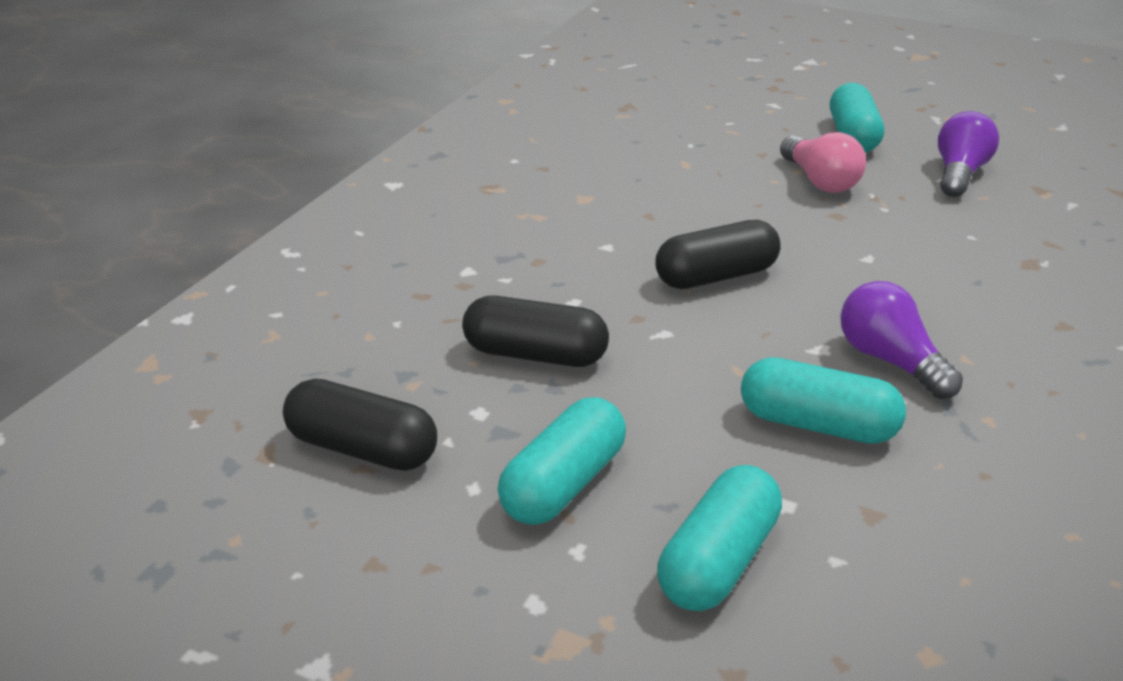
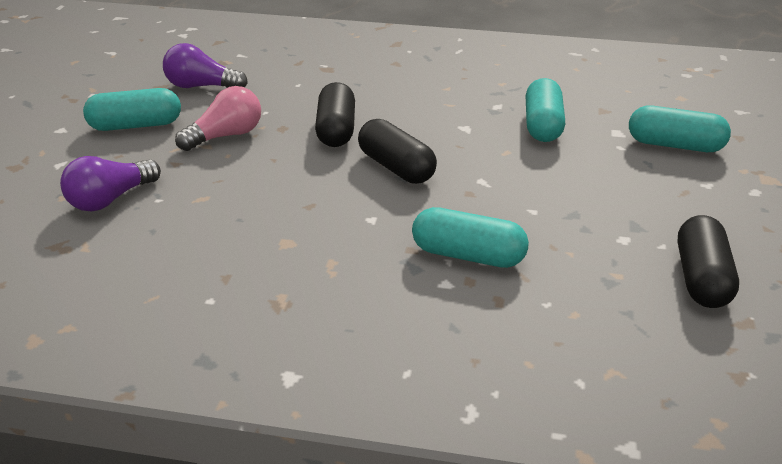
camera: 105 degrees left, 0 degrees up
black capsule [462,296,609,367] -> black capsule moved to [315,82,355,147]
turquoise capsule [498,397,626,525] -> turquoise capsule moved to [412,207,529,268]
purple light bulb [840,281,963,399] -> purple light bulb moved to [60,156,161,212]

